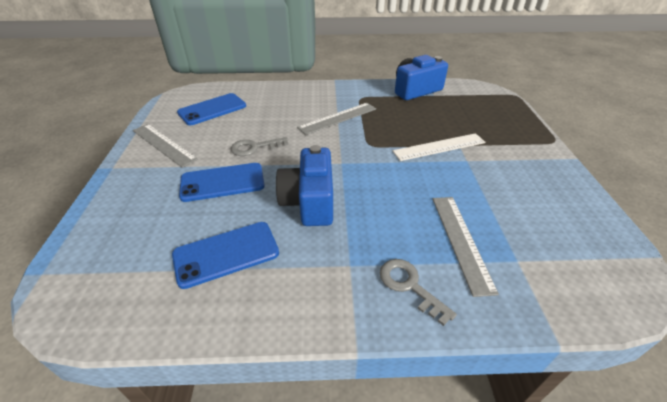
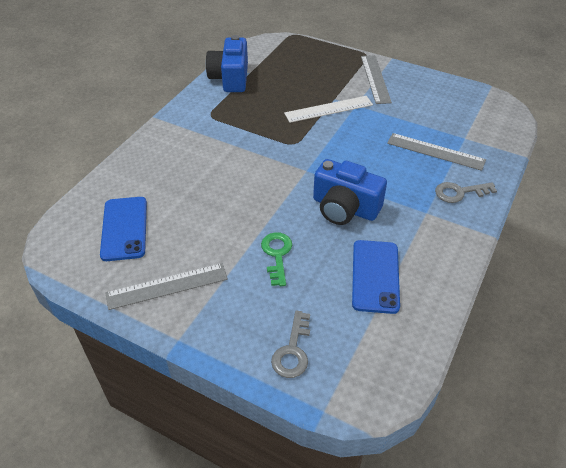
camera: 60 degrees left, 5 degrees up
blue phone [179,163,265,202] -> green key [261,232,292,286]
grey key [231,137,289,156] -> grey key moved to [271,310,310,378]
grey ruler [297,103,376,135] -> grey ruler moved to [361,55,392,104]
white ruler [393,133,486,161] -> white ruler turned 60 degrees clockwise [284,96,373,123]

